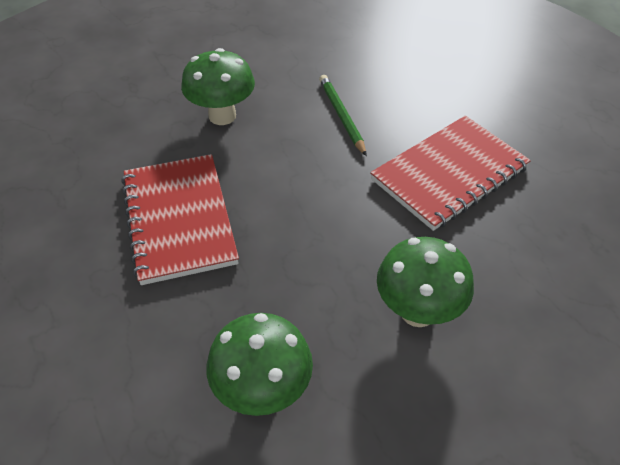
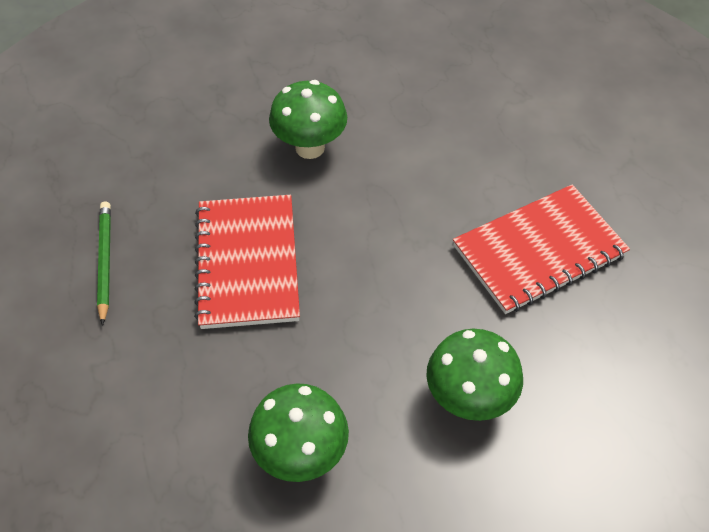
camera: 10 degrees right, 5 degrees up
green pencil [319,75,367,156] -> green pencil moved to [97,201,111,326]

